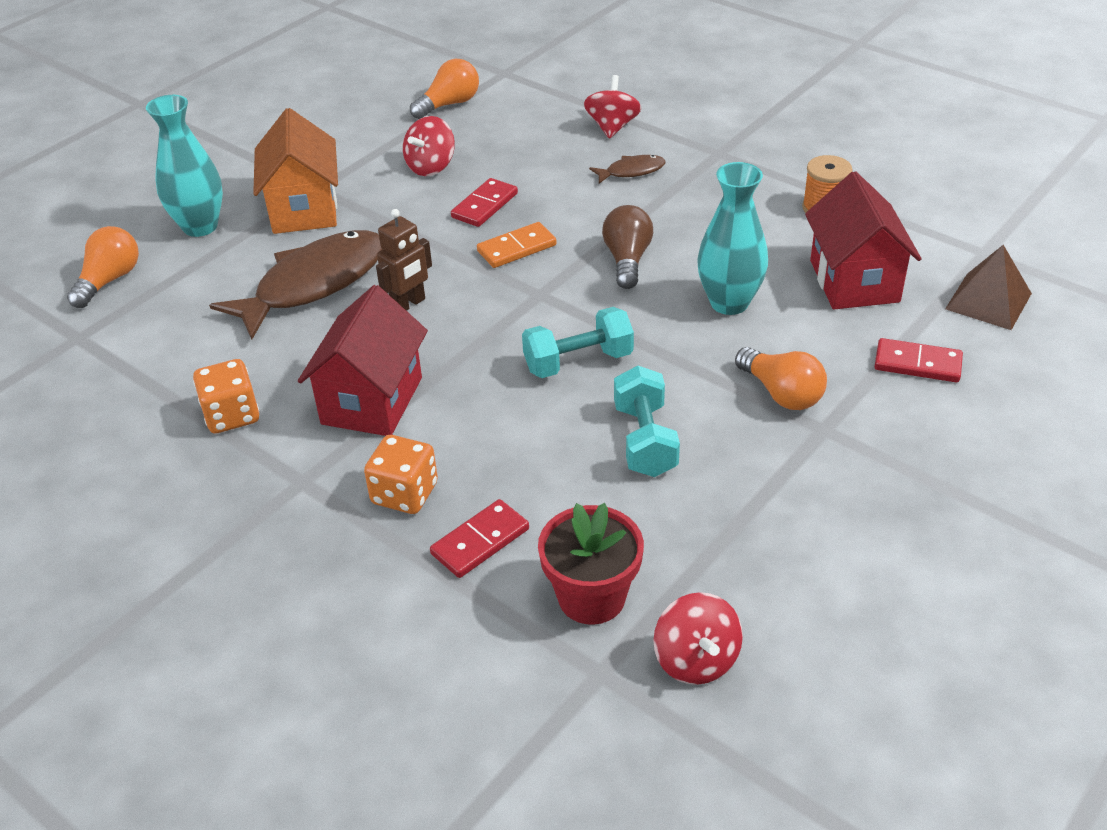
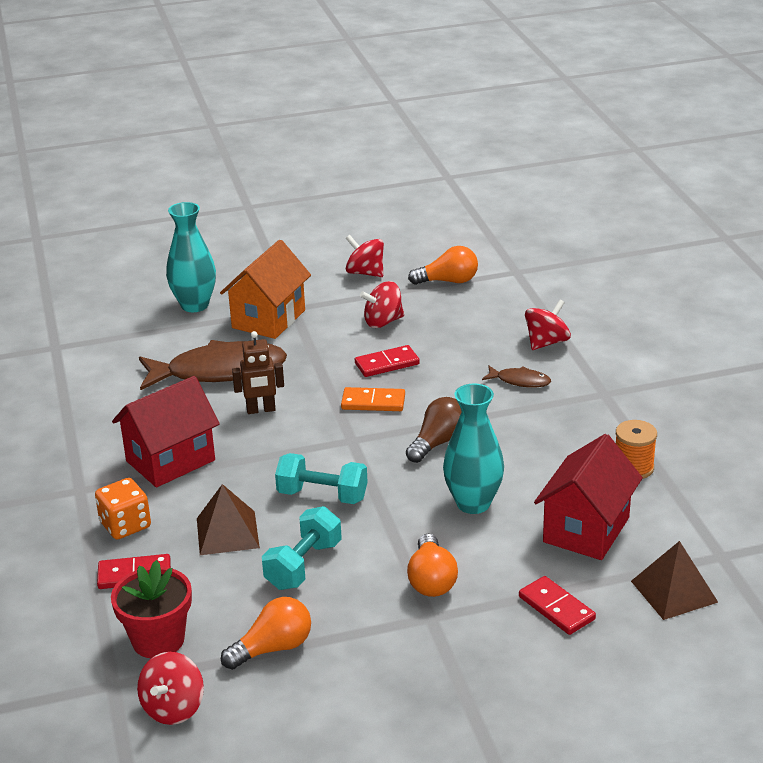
camera: 35 degrees right, 10 degrees down
orange light bulb [67,226,139,308] -> orange light bulb moved to [221,597,311,670]
orange dice [193,359,259,433] -> none
none -> brown pyramid [197,484,260,555]
none -> red spinning top [346,235,384,277]

